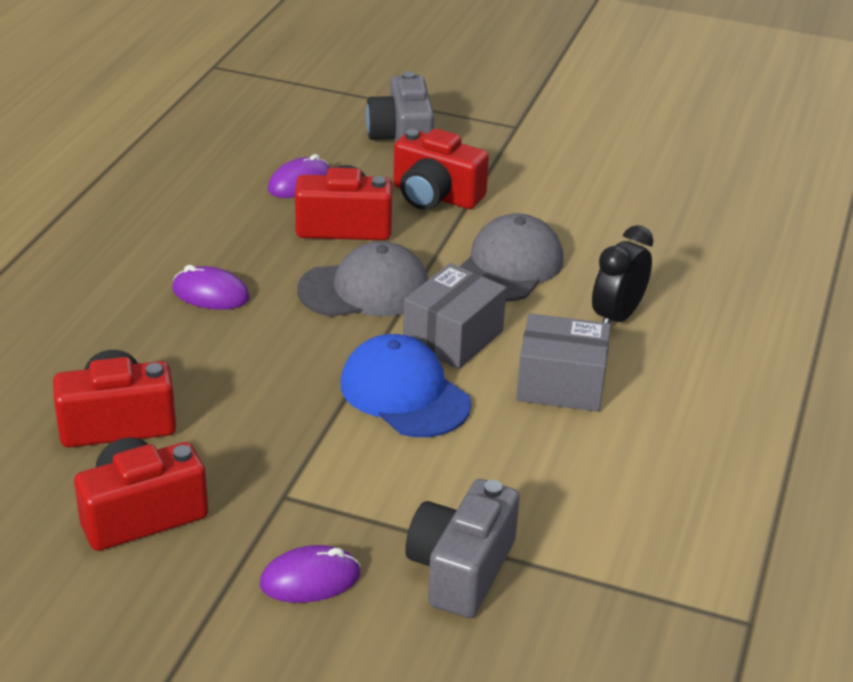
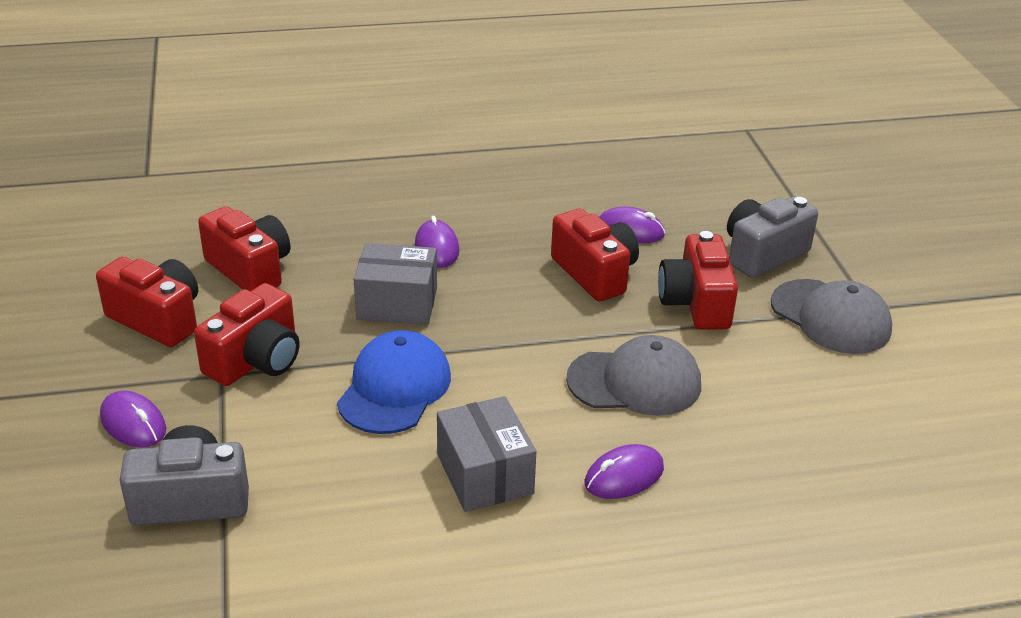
camera: 60 degrees right, 0 degrees up
grey cap [297,241,428,317] -> grey cap moved to [771,279,892,354]
grey box [403,263,506,369] -> grey box moved to [354,243,437,325]
black clock [592,225,654,323] -> purple mouse [585,444,664,499]
none -> red camera [194,283,300,386]

